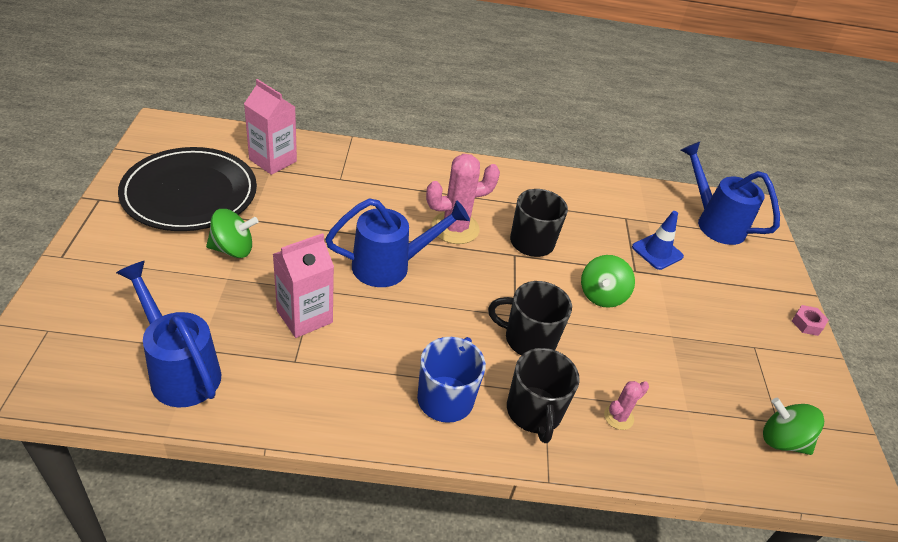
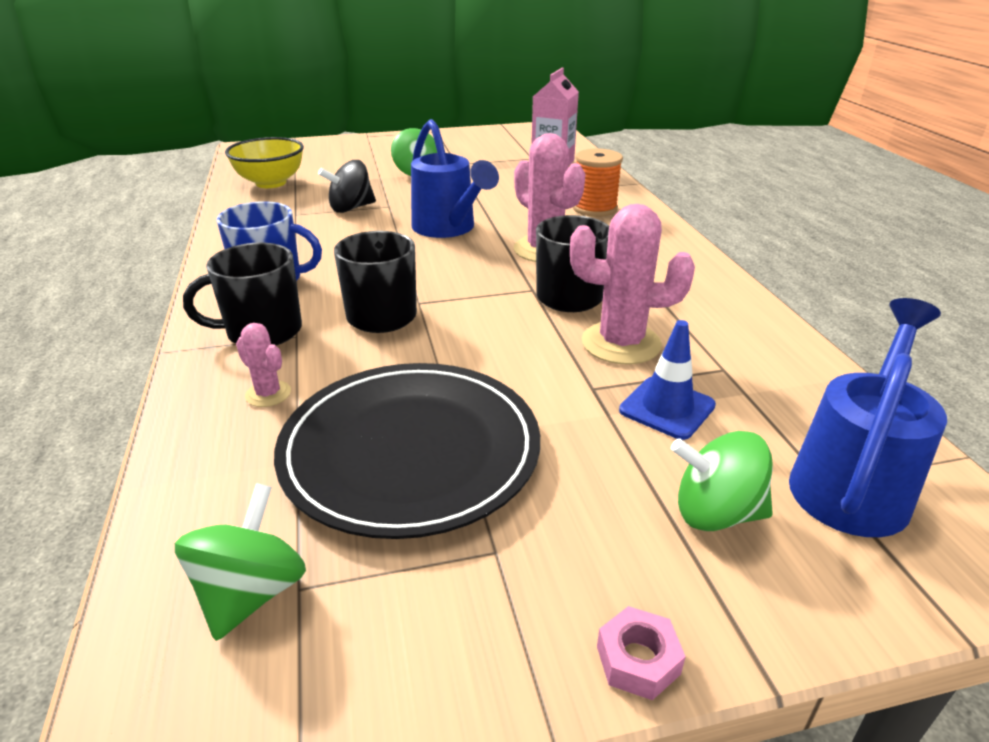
camera: 80 degrees right, 10 degrees down
blue watering can [116,261,221,407] -> yellow bowl [225,137,304,188]
black plate [118,147,257,231] -> black plate moved to [274,363,540,539]
pink carton [273,233,334,338] -> black spinning top [318,160,376,213]
green spinning top [581,255,635,308] -> green spinning top moved to [671,431,773,531]
none -> pink cactus [570,204,695,364]
none -> orange spool [573,149,623,217]

